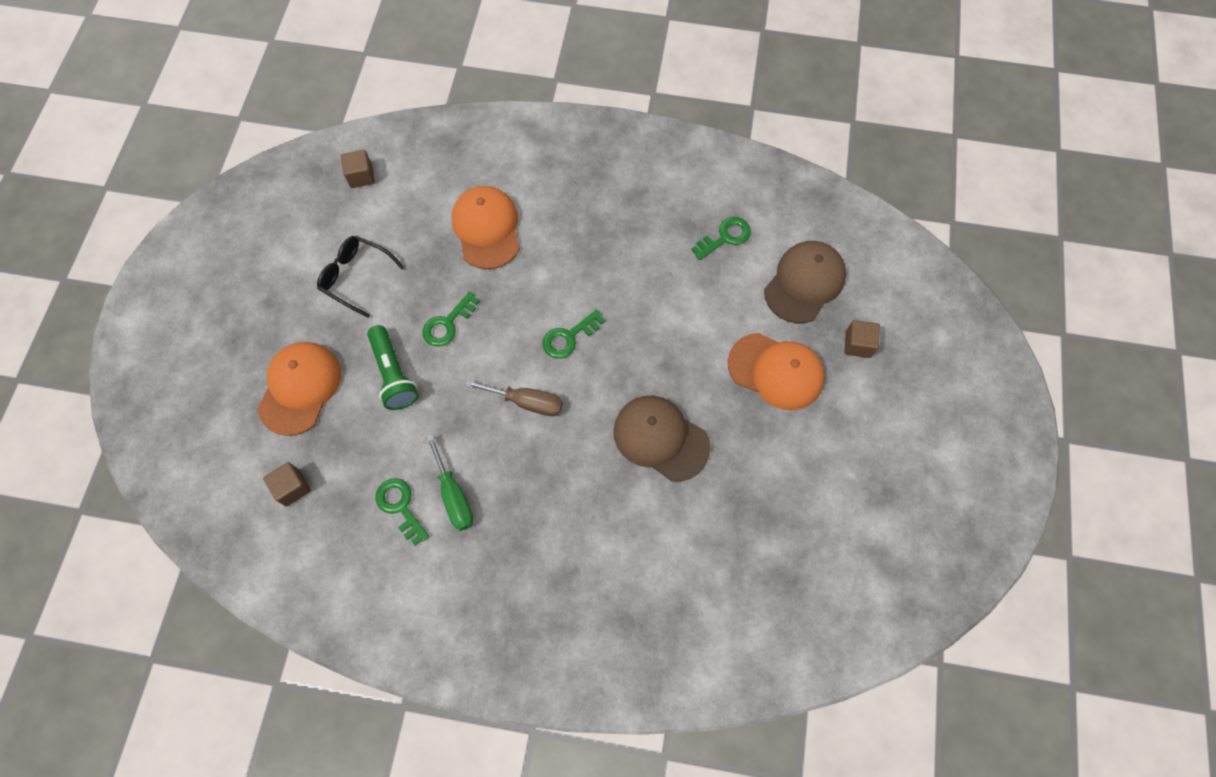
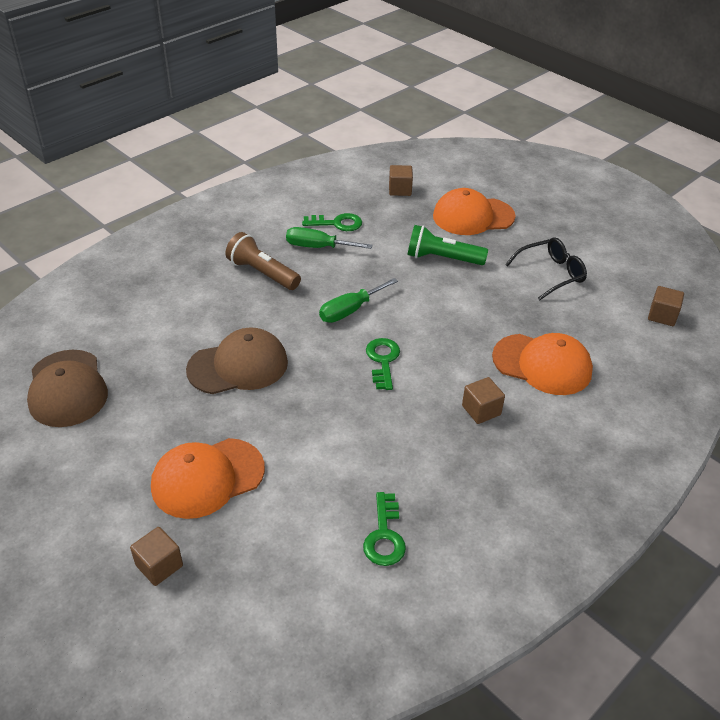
camera: 125 degrees right, 25 degrees down
orange cap [257,342,341,436] -> orange cap turned 120 degrees clockwise [433,188,515,235]
green key [422,291,480,347] -> none
brown screwdriver [465,380,563,416] -> green screwdriver [319,278,398,323]
brown cap [764,241,846,323] -> brown cap moved to [27,350,108,427]
none -> brown flashlight [225,232,301,290]
none -> brown cube [462,377,505,424]

